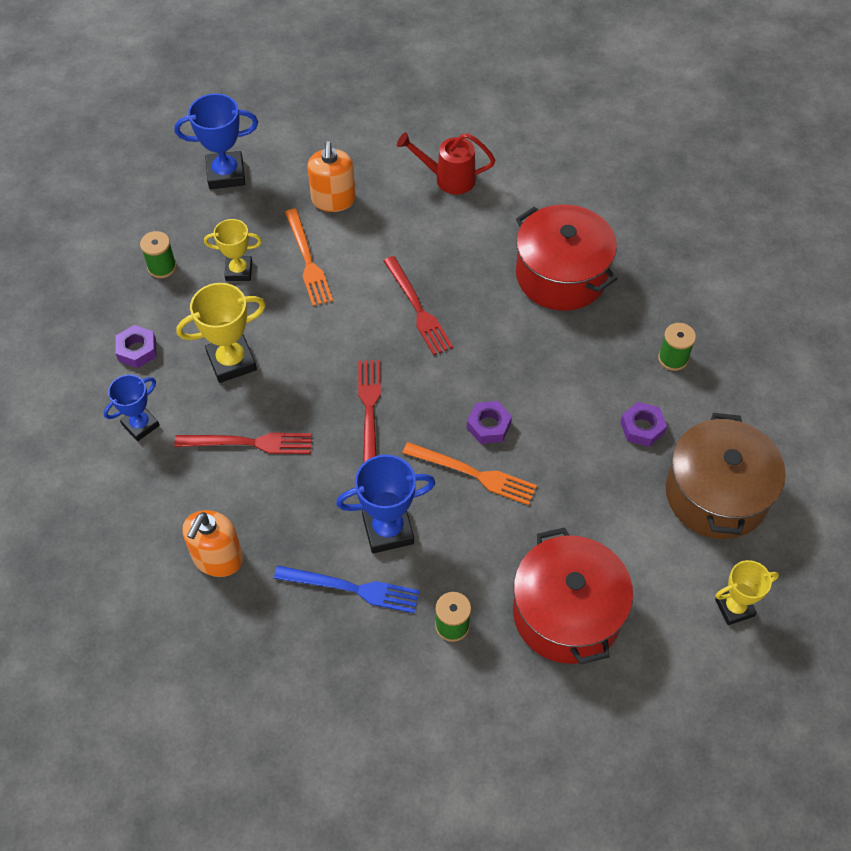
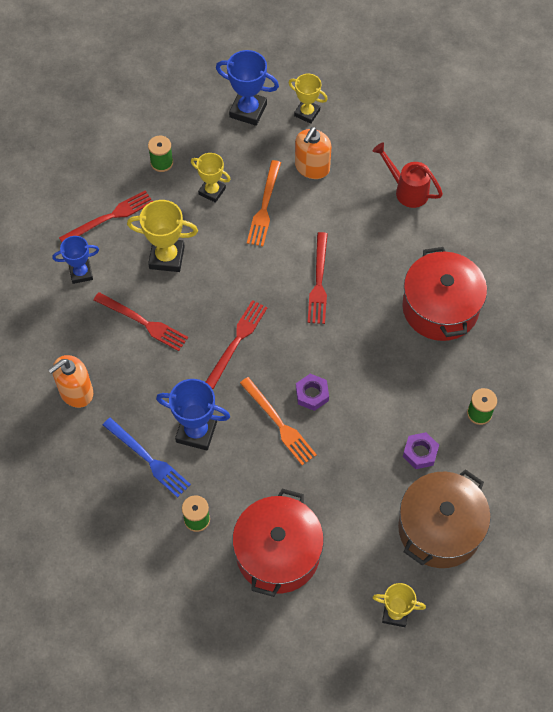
camera: 30 degrees right, 5 degrees up
purple nut [115,325,156,368] -> red fork [59,191,153,242]
none -> yellow trophy [288,74,328,124]

